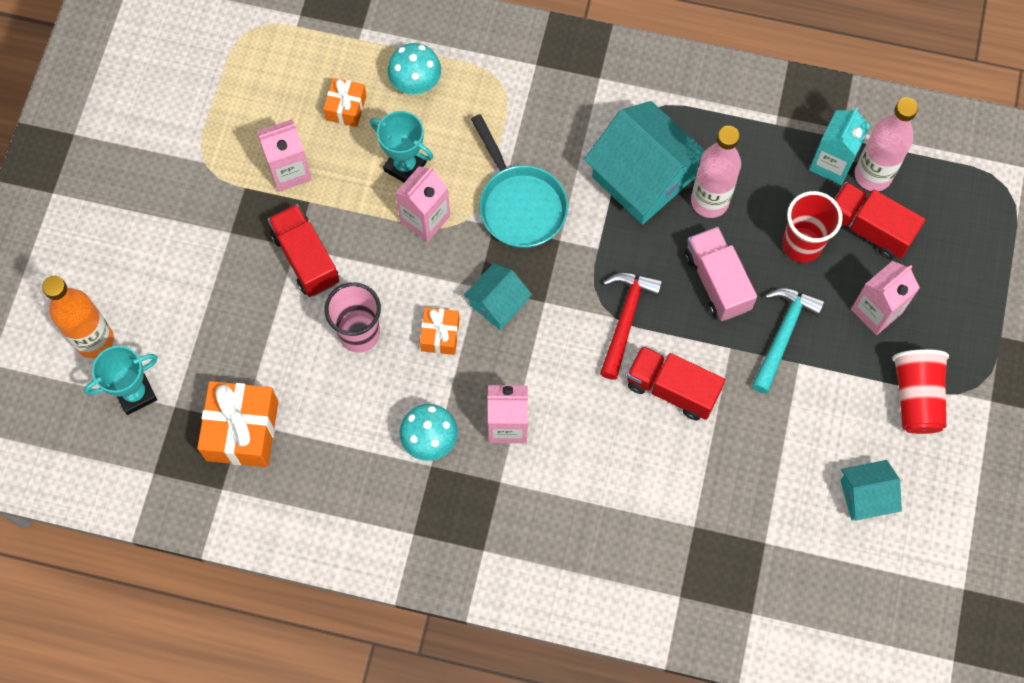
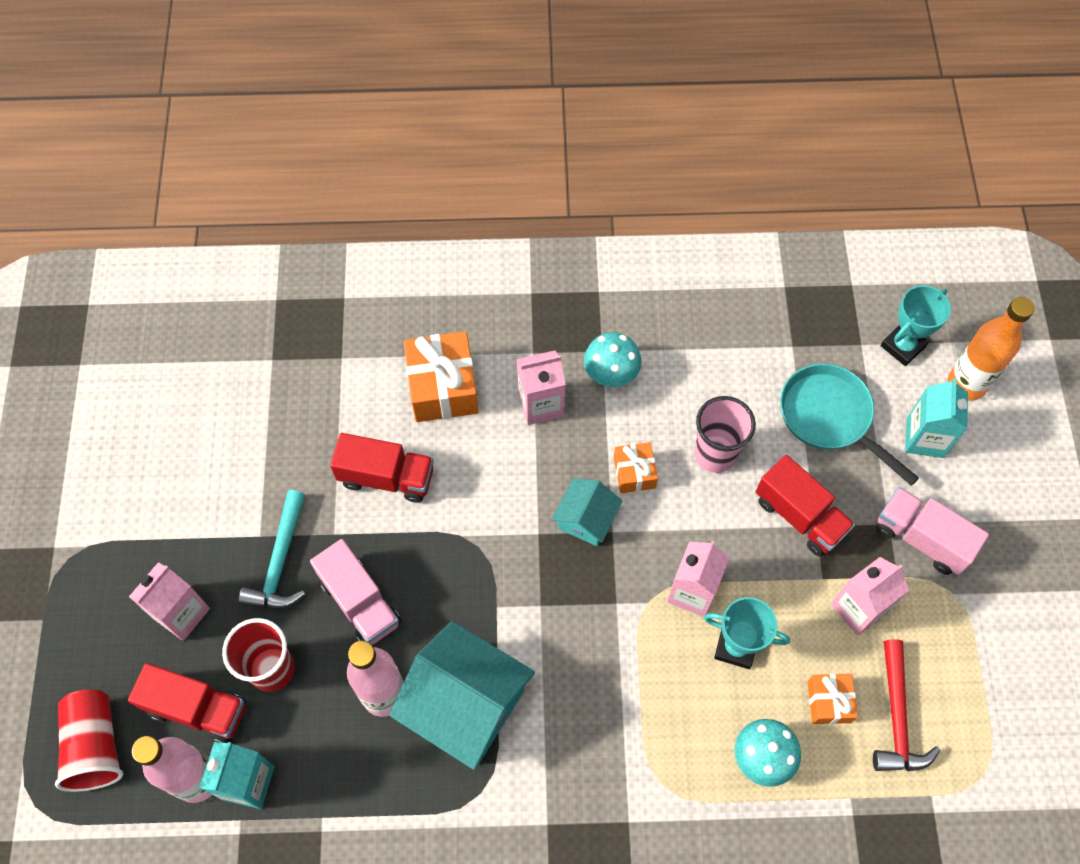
camera: 165 degrees right, 5 degrees down
orange gift [197,381,279,467] -> orange gift moved to [404,331,478,422]
turquoise pan [471,114,568,248] -> turquoise pan moved to [780,363,919,486]
red hammer [600,272,663,380] -> red hammer moved to [873,639,940,772]
turquoise house [840,460,902,521] -> none
red cup [892,349,949,434] -> red cup moved to [55,689,123,792]
none -> pink truck [877,487,989,575]
none -> turquoise carton [905,378,968,458]

